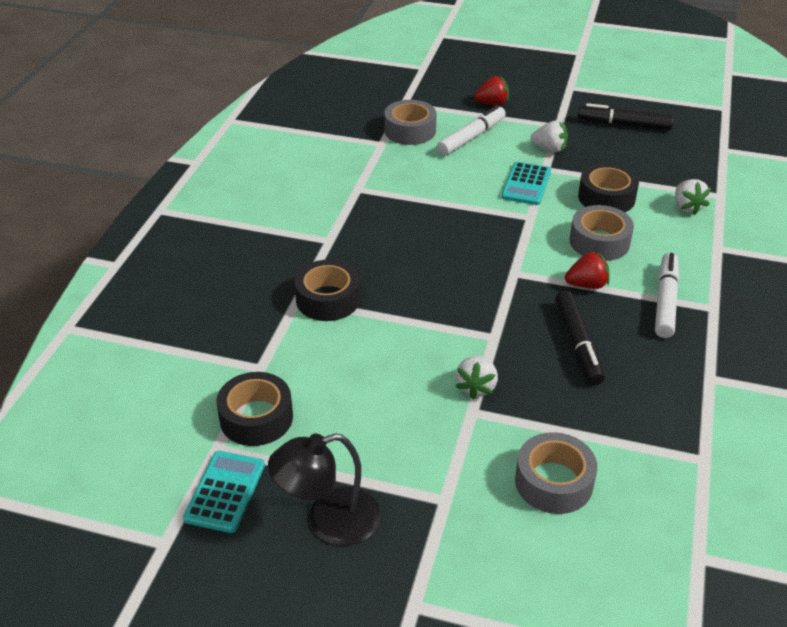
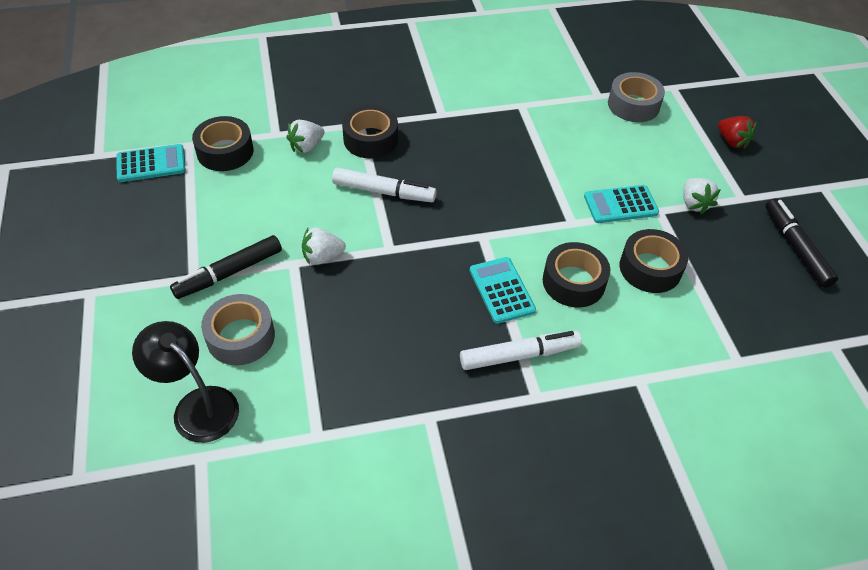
camera: 60 degrees right, 10 degrees up
black lamp [268,433,380,546] -> black lamp moved to [132,321,239,443]
white marker [437,105,506,156] -> white marker moved to [332,167,437,202]
black marker [555,290,605,385] -> black marker moved to [170,235,282,299]
red strawberry [565,251,610,289] -> turquoise calculator [470,257,536,324]
grey tape [570,205,634,261] -> black tape [543,242,610,307]
white strawberry [675,179,711,215] -> white strawberry moved to [286,120,325,153]

